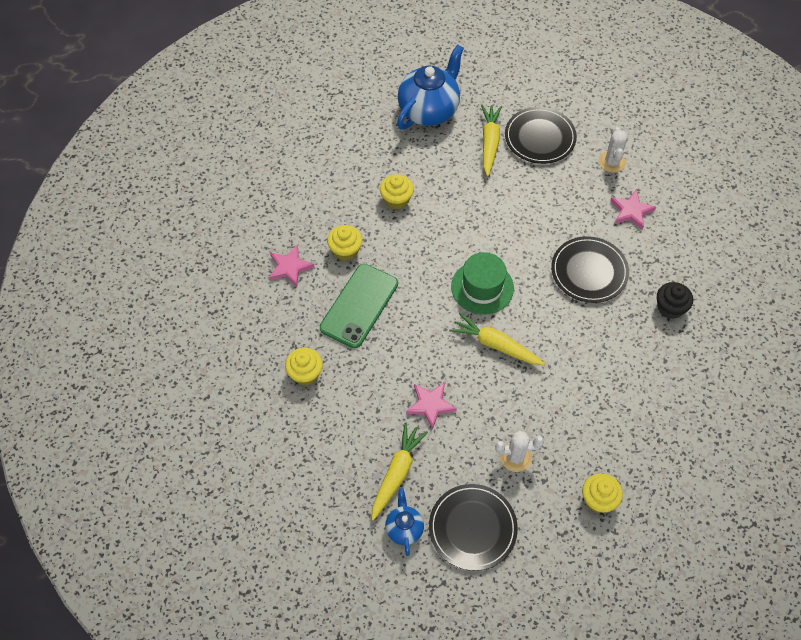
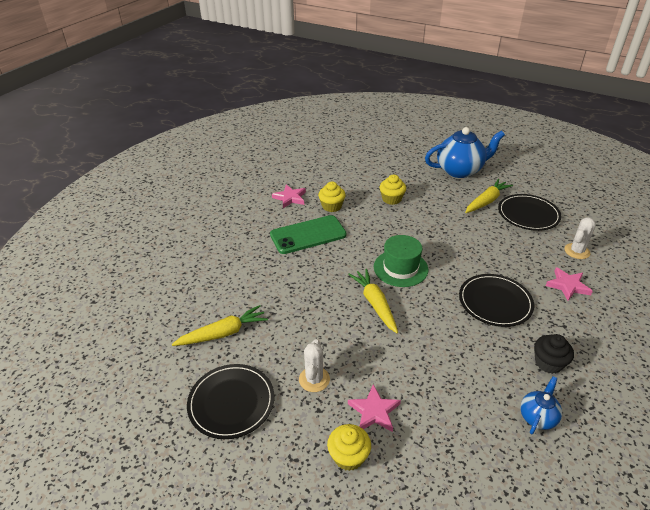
camera: 40 degrees right, 20 degrees down
yellow cupcake [285,348,323,386] -> none
blue teapot [385,488,424,556] -> blue teapot moved to [520,376,562,434]
pink star [406,383,457,430] -> pink star moved to [348,384,401,432]
white cactus [495,431,544,472] -> white cactus turned 60 degrees clockwise [299,339,330,392]

